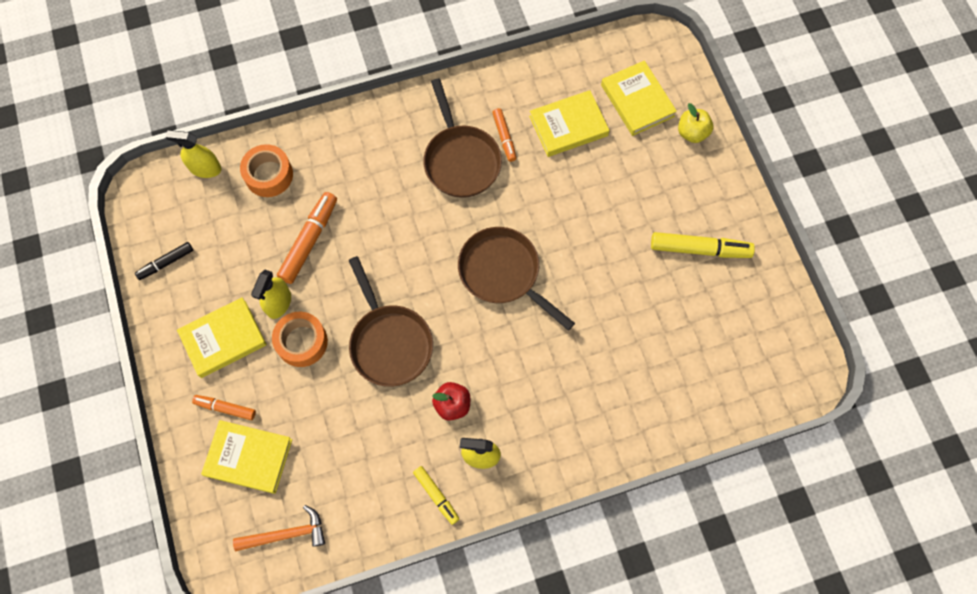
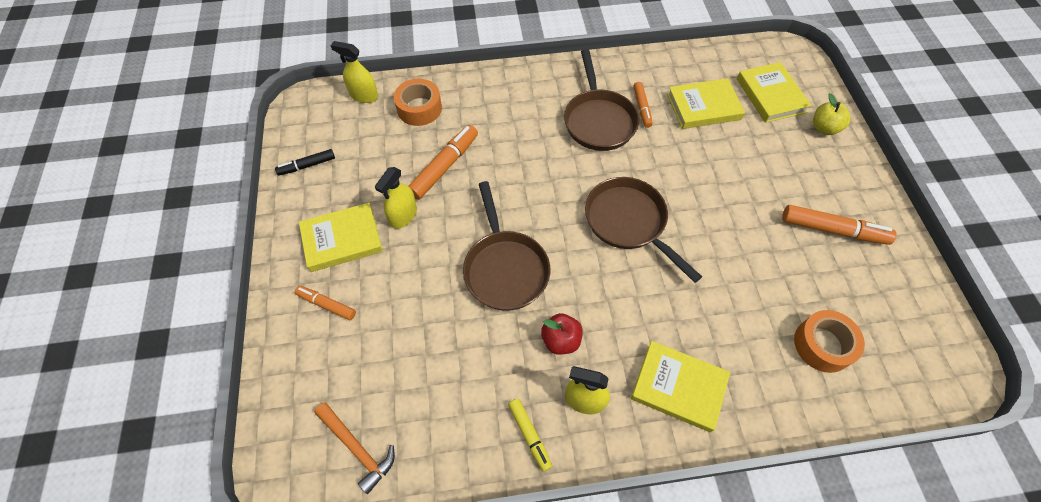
camera: 10 degrees right, 10 degrees down
yellow book [201,420,292,494] -> yellow book moved to [631,341,730,432]
orange hammer [233,505,325,551] -> orange hammer turned 45 degrees clockwise [314,403,395,494]
orange tape [272,312,328,367] -> orange tape moved to [794,310,865,373]
yellow marker [651,232,755,258] -> orange marker [782,205,896,245]

